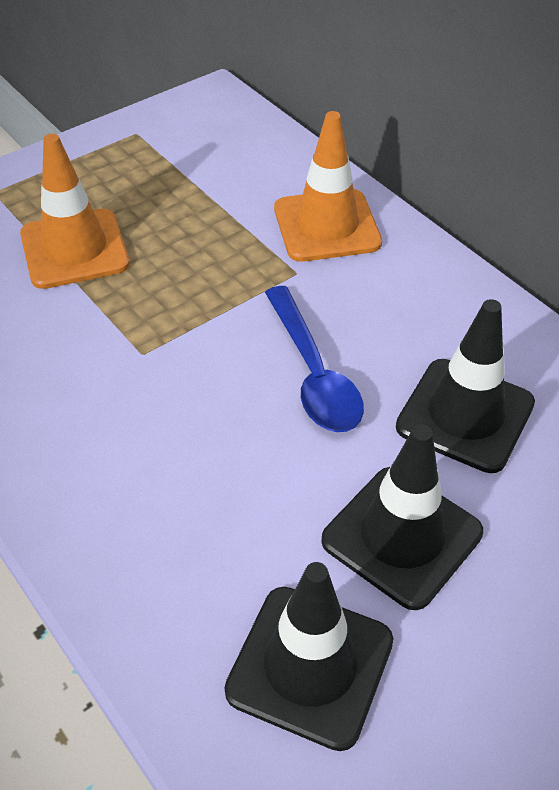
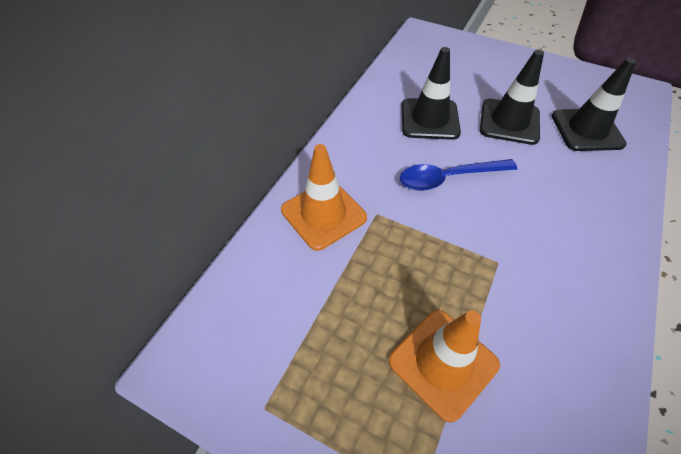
camera: 115 degrees left, 5 degrees up
blue spoon [265,286,364,432] -> blue spoon turned 150 degrees counterclockwise [400,159,517,191]

